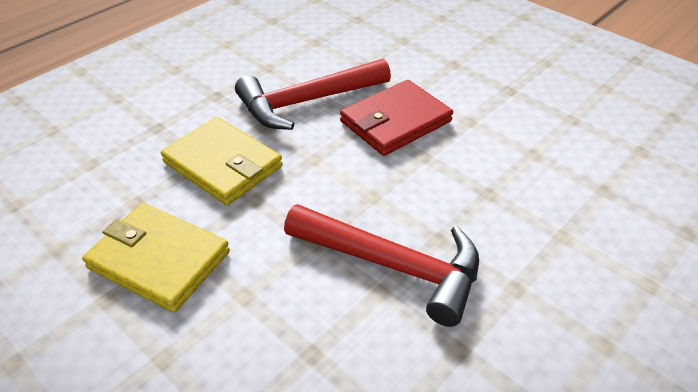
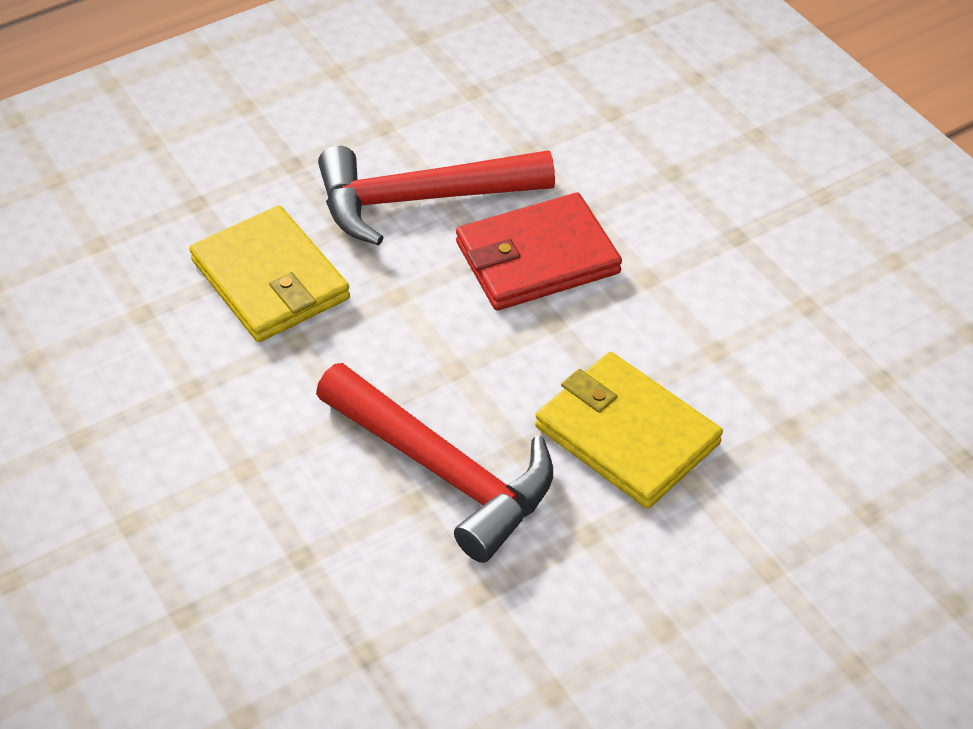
camera: 15 degrees right, 5 degrees up
yellow wallet [82,203,230,312] -> yellow wallet moved to [535,352,723,509]

